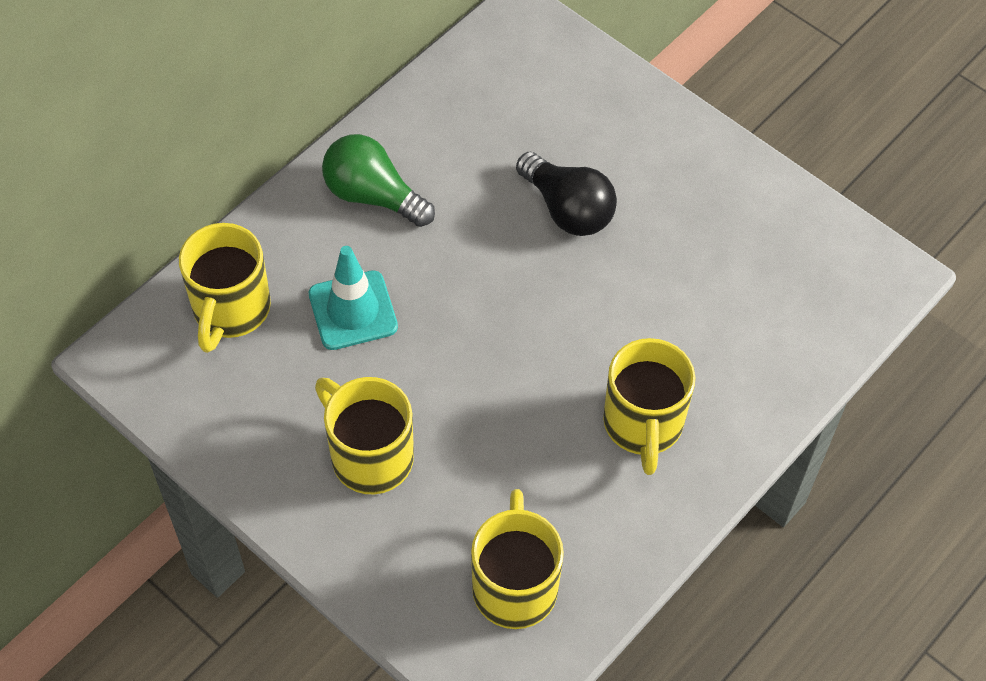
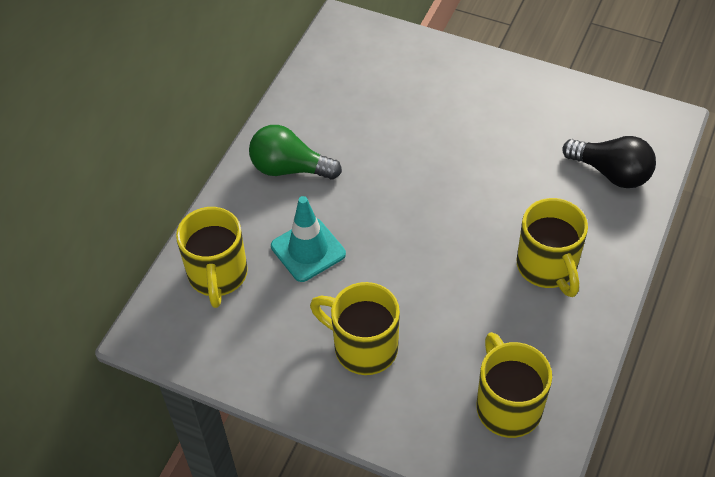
camera: 15 degrees left, 5 degrees down
black light bulb [516,152,617,236] -> black light bulb moved to [562,136,656,188]

